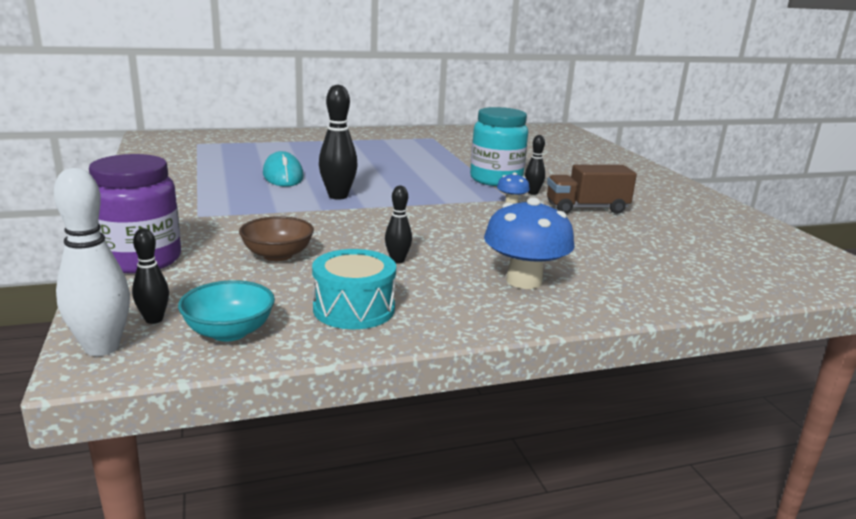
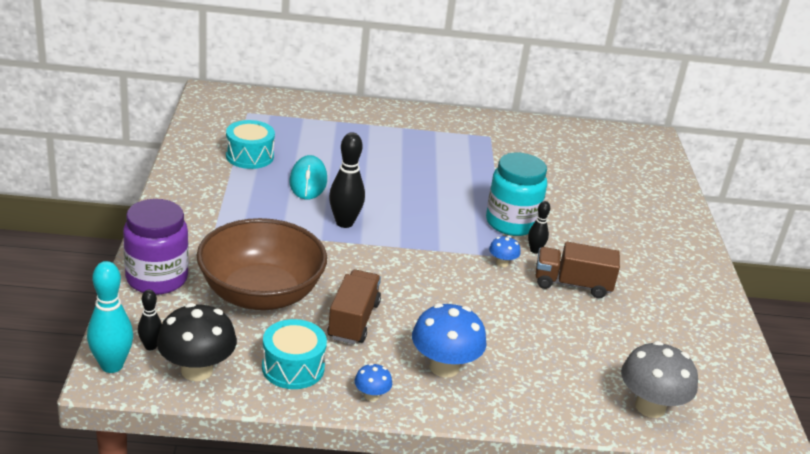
camera: 15 degrees right, 10 degrees up
white bowling pin [54,168,130,356] -> turquoise bowling pin [87,261,133,373]
turquoise bowl [178,280,275,342] -> black mushroom [157,303,237,381]
brown bowl [239,216,314,261] -> brown bowl [197,218,327,310], size x2.13
black bowling pin [385,186,412,264] -> brown truck [327,270,381,344]
none -> turquoise drum [226,120,275,169]
none -> blue mushroom [355,363,392,401]
none -> grey mushroom [621,341,698,418]

